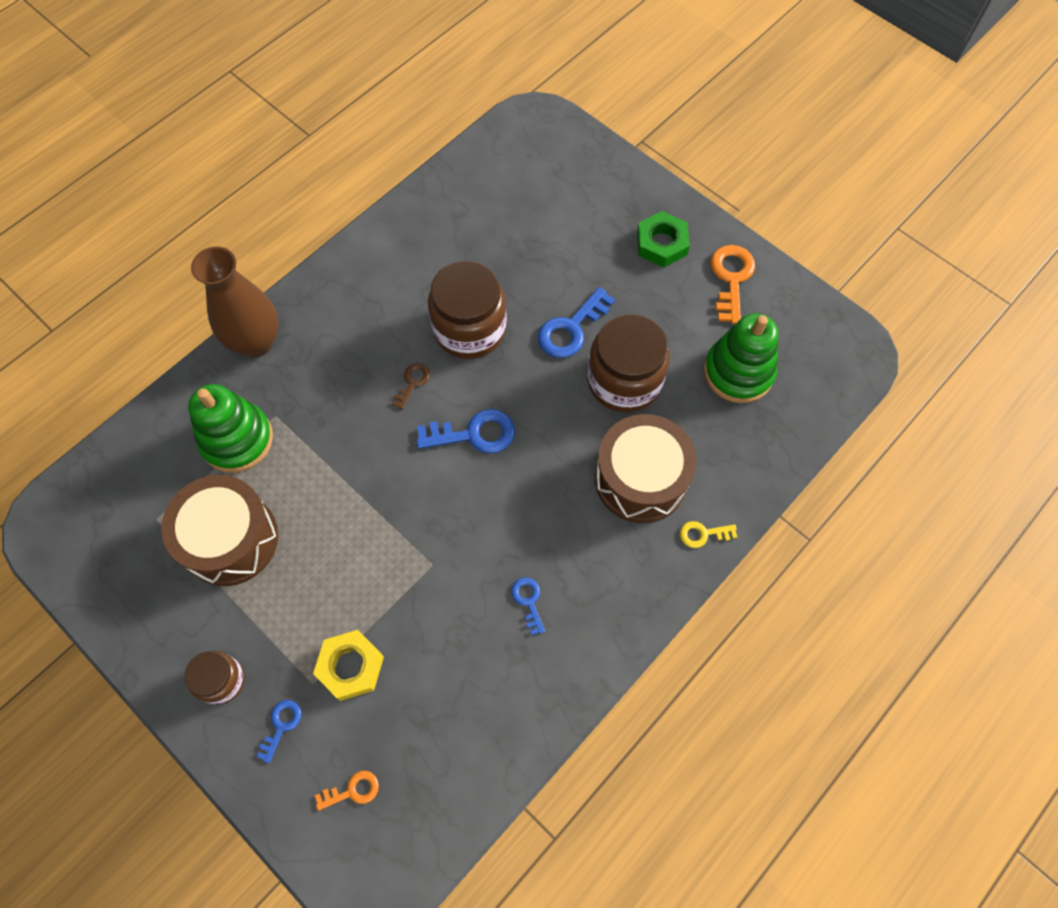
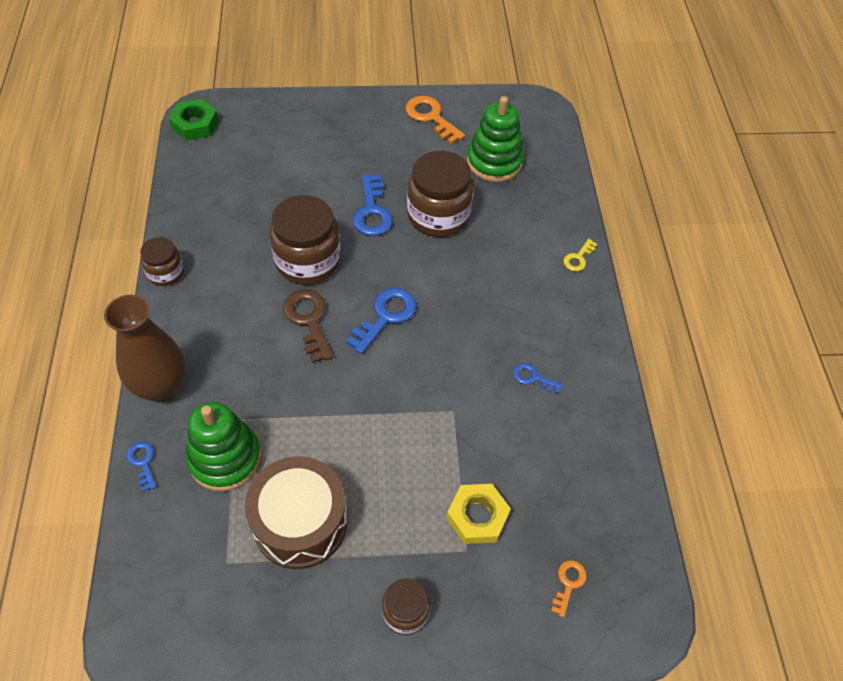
camera: 50 degrees left, 10 degrees down
blue key [256,700,302,763] -> blue key moved to [127,442,157,491]
brown key [392,363,430,410] -> brown key [283,289,334,363], size x1.79
brown drum [595,414,697,523] -> none
green nut [637,211,690,267] -> green nut moved to [169,99,218,140]
none -> brown jar [140,237,184,286]

